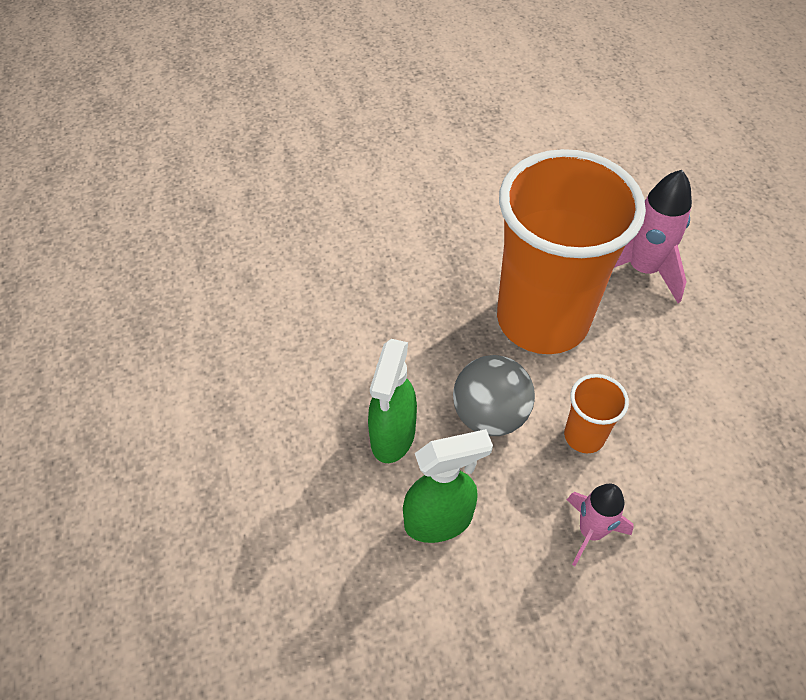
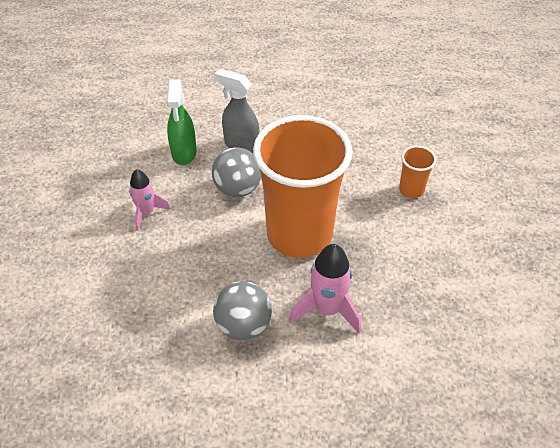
camera: 105 degrees right, 5 degrees down
green spray bottle [368,339,417,463] -> grey spray bottle [214,69,259,153]
orange cup [564,374,629,453] -> orange cup moved to [399,146,436,198]
none -> grey ball [213,281,272,340]

